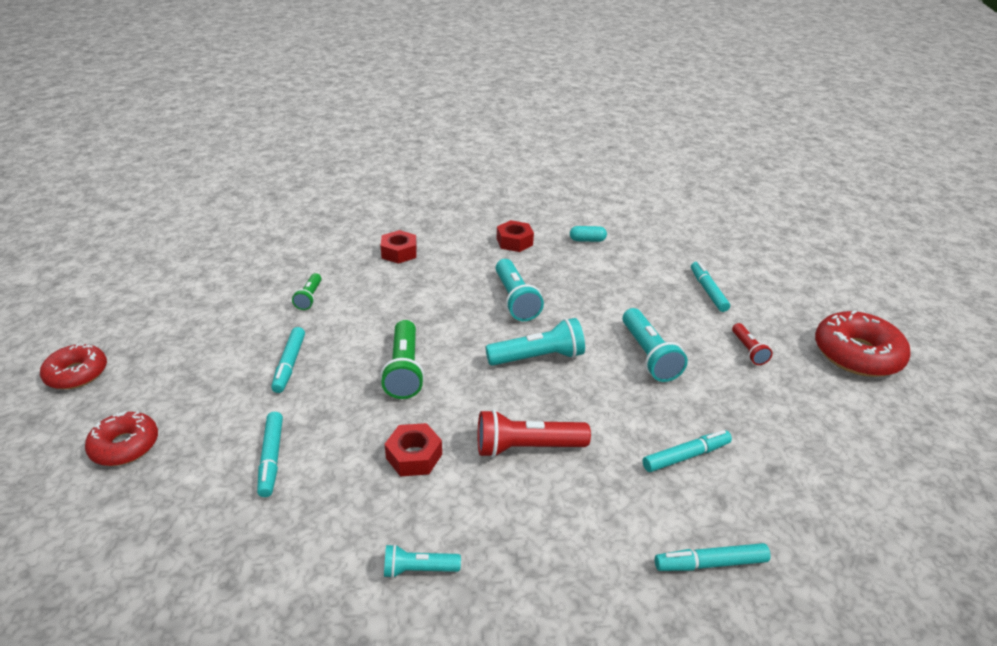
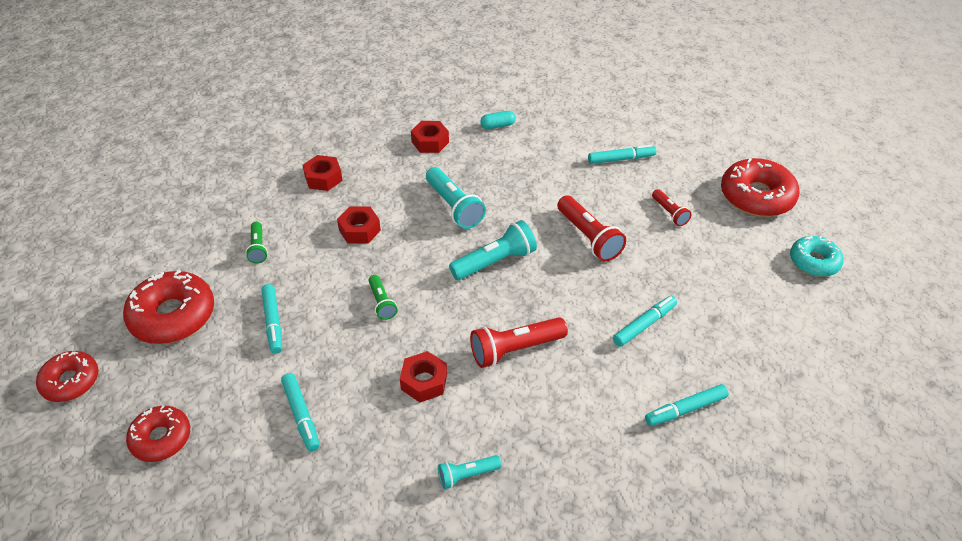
camera: 15 degrees left, 10 degrees up
green flashlight [380,320,425,399] -> green flashlight [369,275,397,320], size x0.58
turquoise flashlight [623,308,688,382] -> red flashlight [557,196,626,262]
turquoise marker [691,261,730,312] -> turquoise marker turned 105 degrees clockwise [588,145,657,164]
none -> red donut [123,270,214,344]
none -> red nut [337,206,381,243]
none -> turquoise donut [790,235,844,277]

